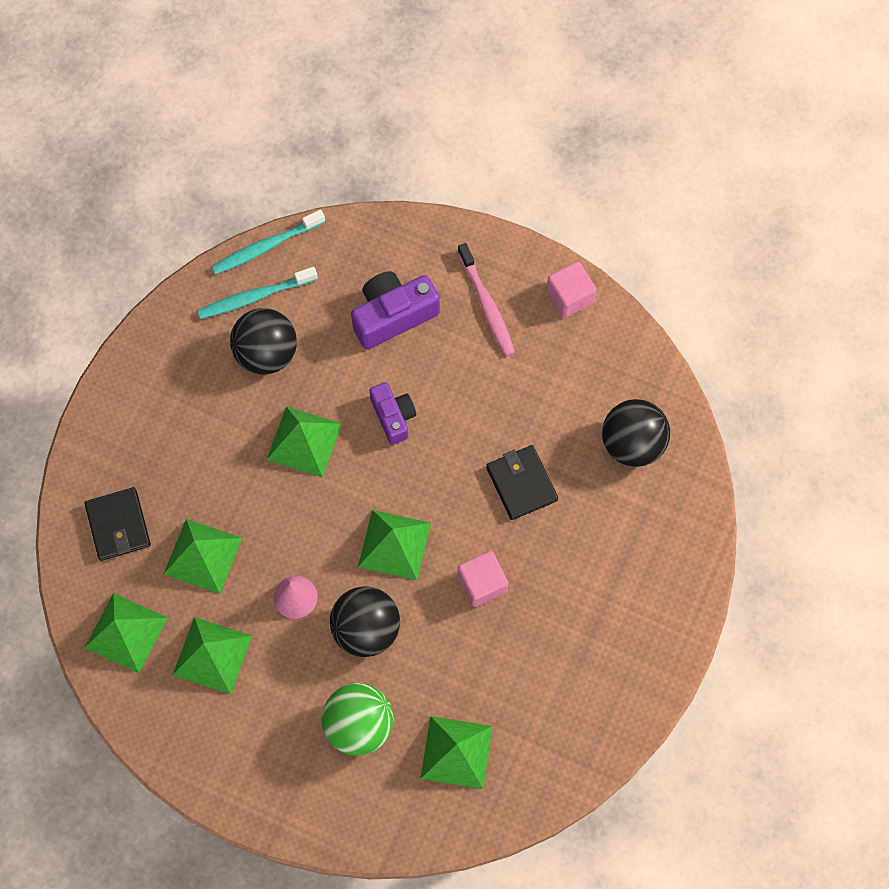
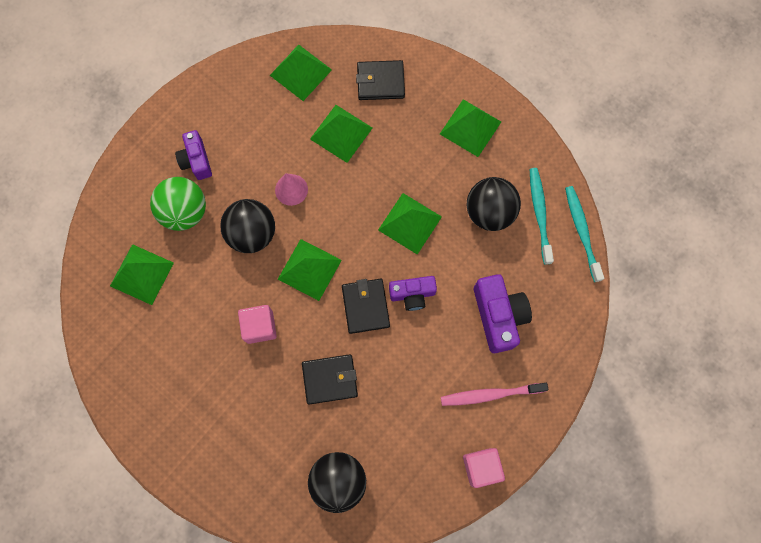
camera: 105 degrees right, 5 degrees up
green pyramid [173,617,252,694] -> green pyramid moved to [440,99,501,157]
none -> purple camera [175,130,212,180]
none -> black wallet [342,279,390,334]

